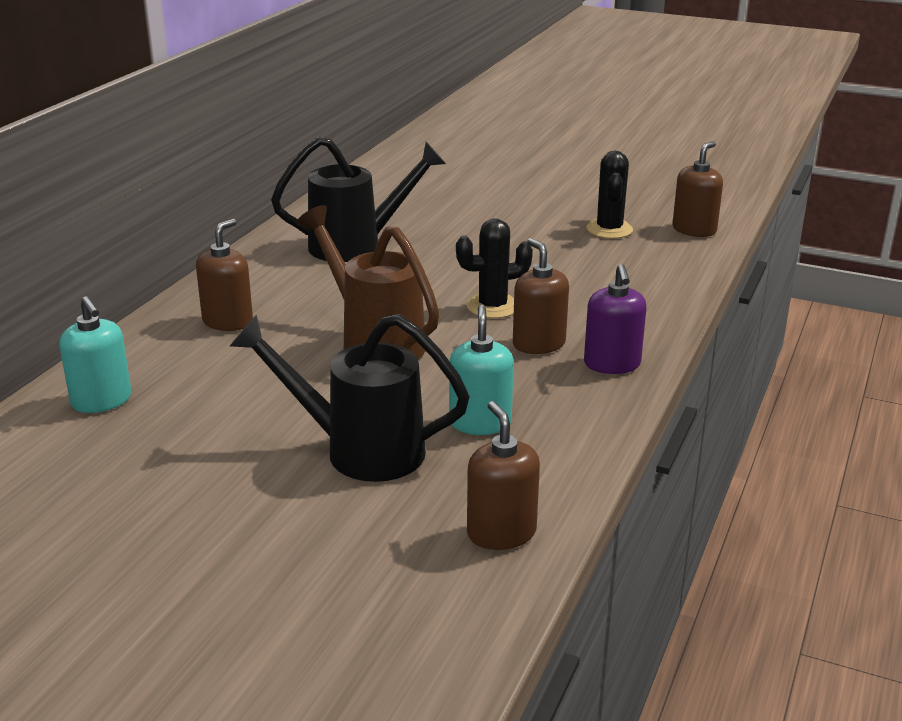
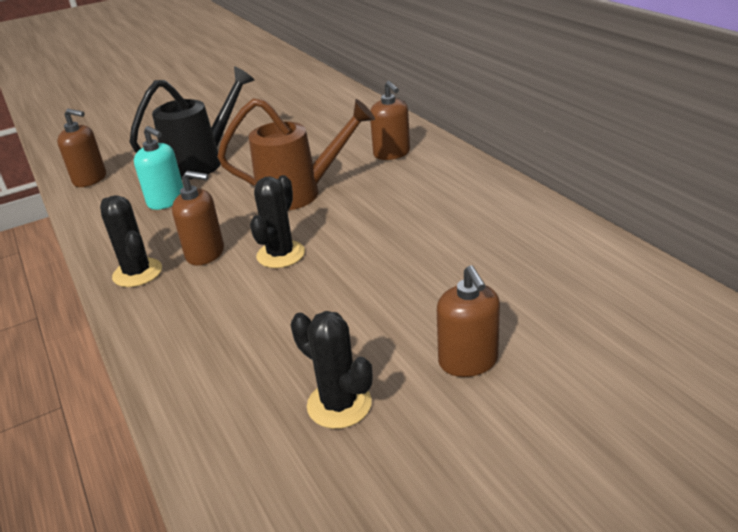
camera: 130 degrees right, 5 degrees up
turquoise soap dispenser [59,296,131,413] -> none
black watering can [271,136,446,262] -> none
purple soap dispenser [584,264,647,374] -> black cactus [100,195,162,287]
brown soap dispenser [672,141,723,237] -> brown soap dispenser moved to [437,265,500,377]

